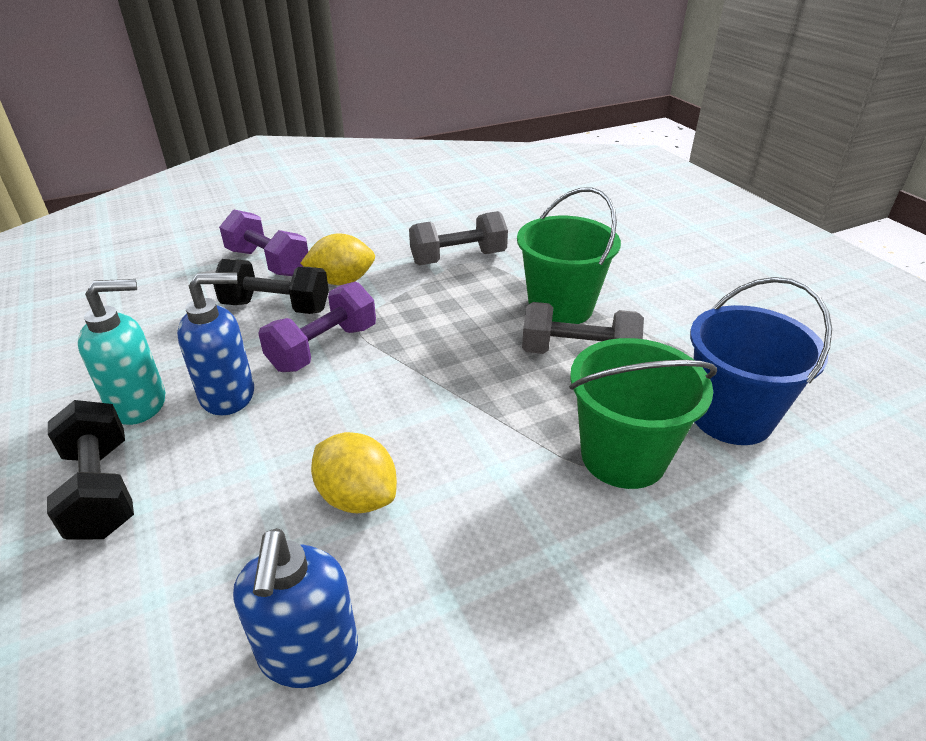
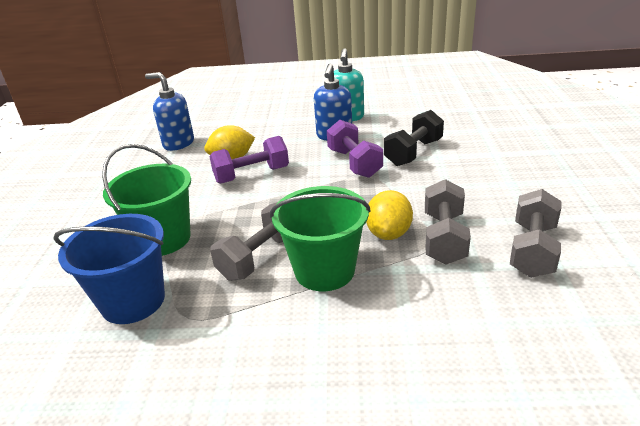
camera: 120 degrees right, 5 degrees down
black dumbbell [47,400,134,540] -> none
purple dumbbell [219,209,308,276] -> purple dumbbell moved to [209,136,289,184]
yellow lemon [300,233,375,285] -> yellow lemon moved to [366,190,413,240]
none -> grey dumbbell [510,189,561,278]

